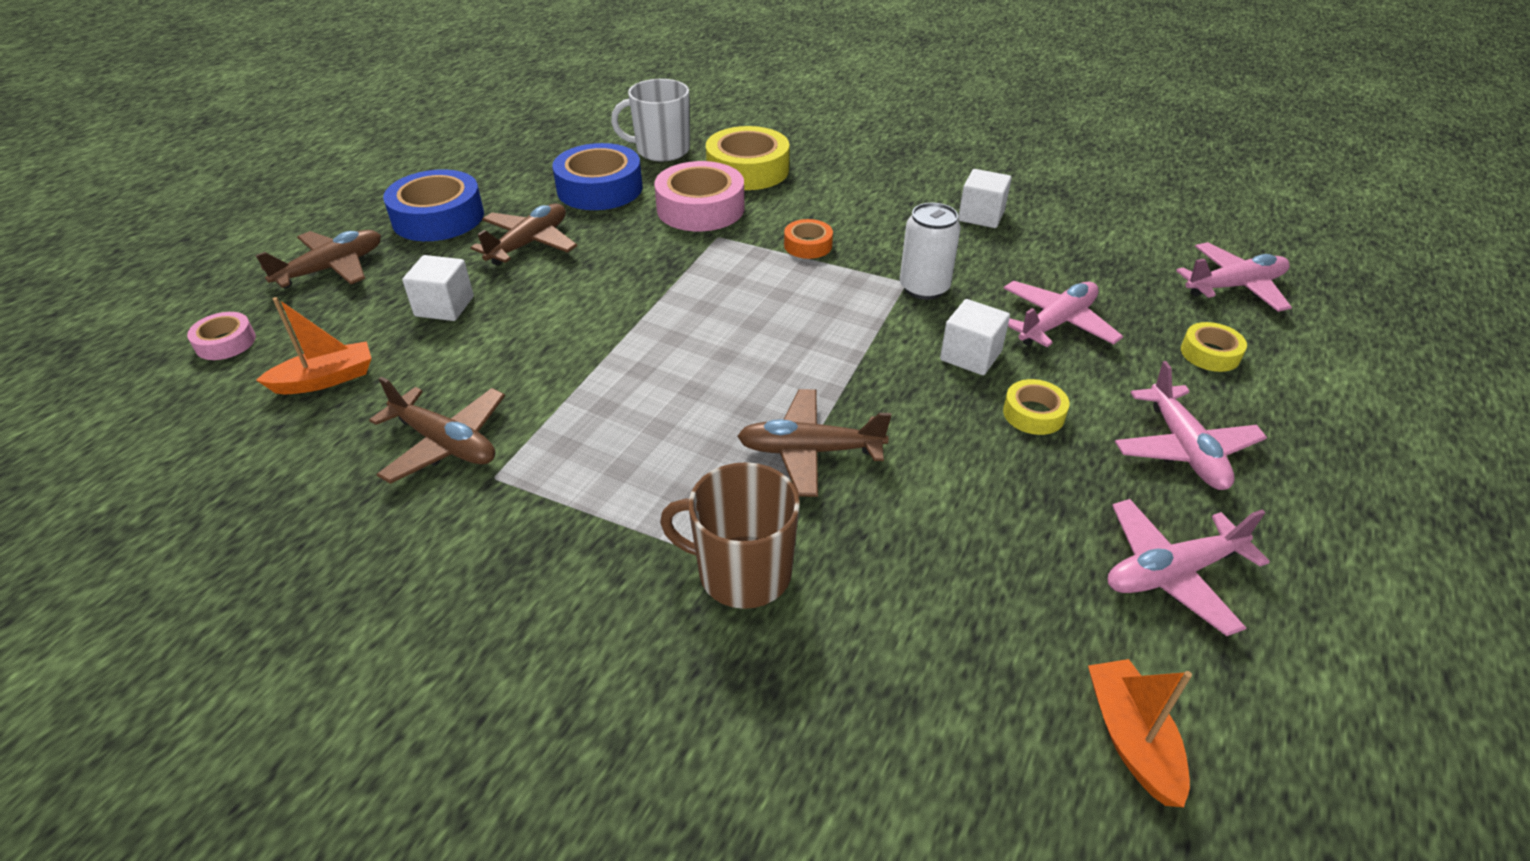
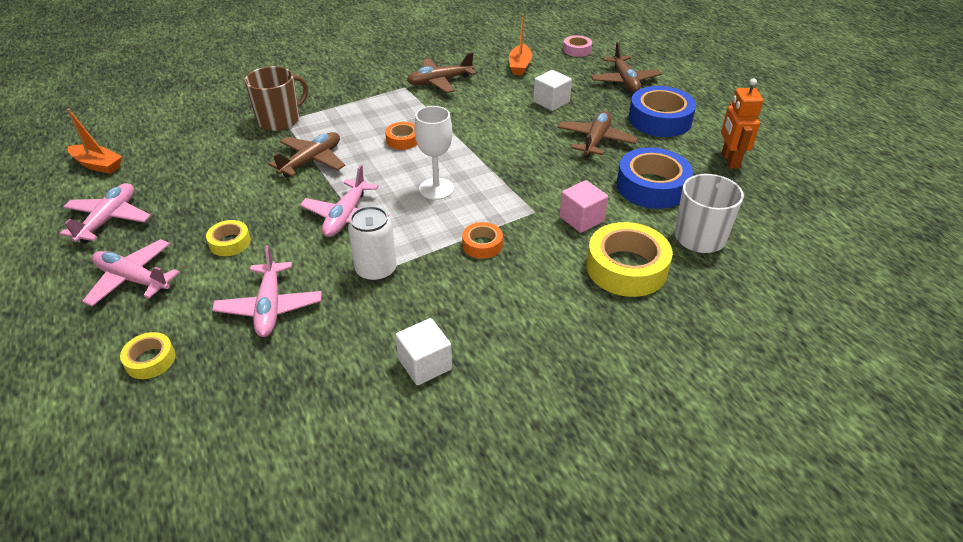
camera: 125 degrees right, 0 degrees up
brown plane [470,204,577,266] -> brown plane turned 135 degrees counterclockwise [558,111,638,158]
pink tape [654,161,744,231] -> pink cube [560,180,608,233]
white cube [940,299,1010,375] -> none
pink plane [1176,242,1292,312] -> pink plane moved to [300,165,389,237]
none -> orange tape [385,122,417,150]
none -> white goblet [414,106,454,200]
none -> orange robot [721,78,763,169]

